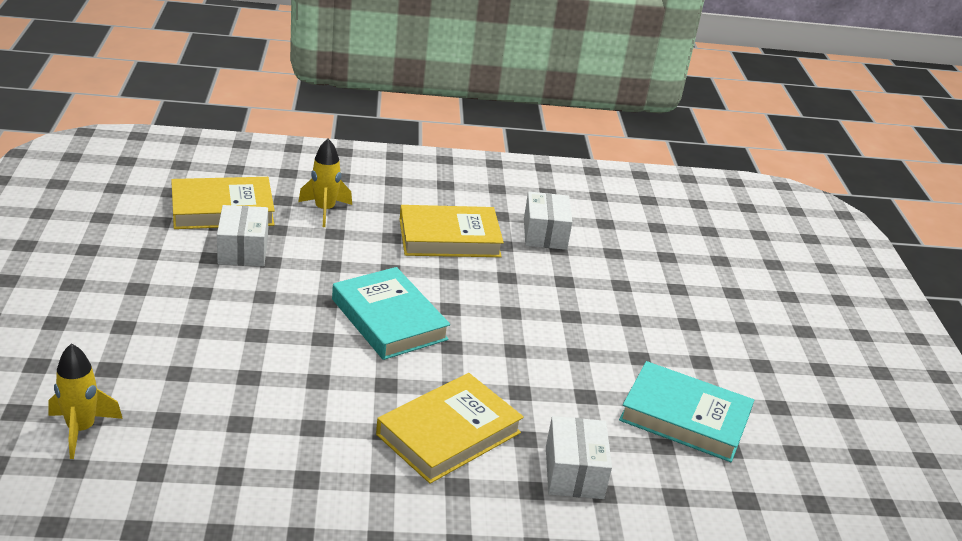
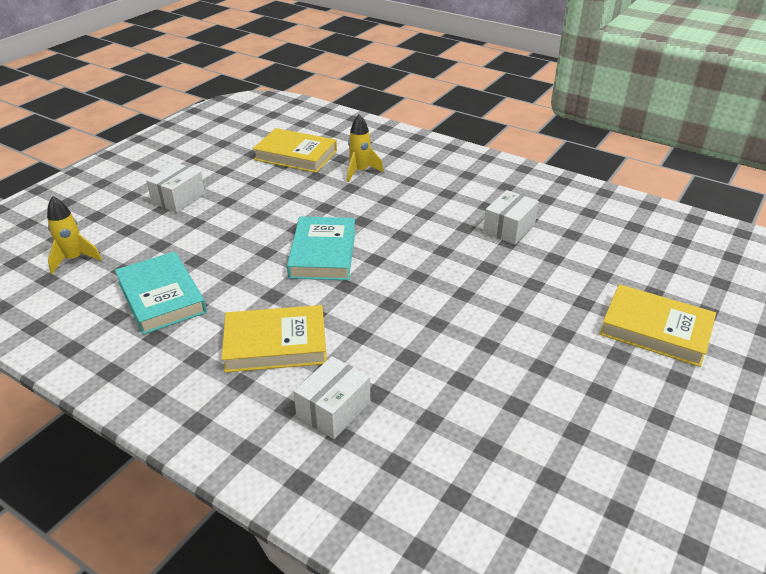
camera: 40 degrees right, 5 degrees up
white box [217,205,268,266] -> white box moved to [146,163,205,213]
yellow book [400,205,504,257] -> yellow book moved to [600,284,716,367]
turquoise book [619,361,754,462] -> turquoise book moved to [115,251,207,335]

